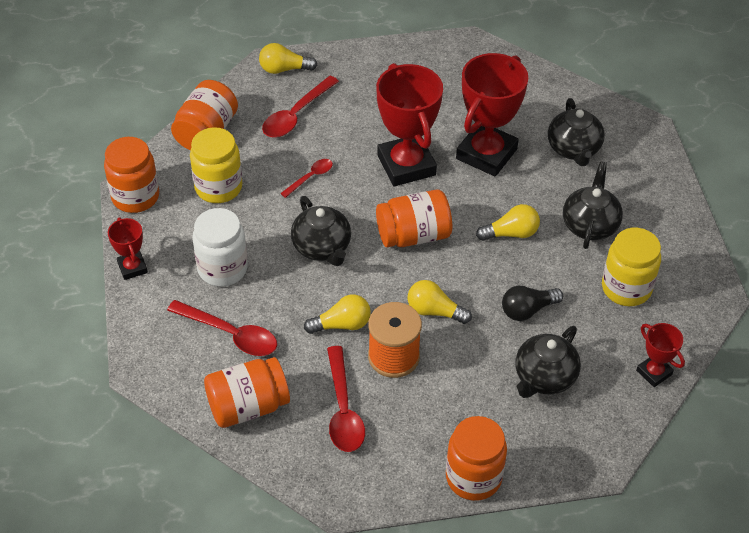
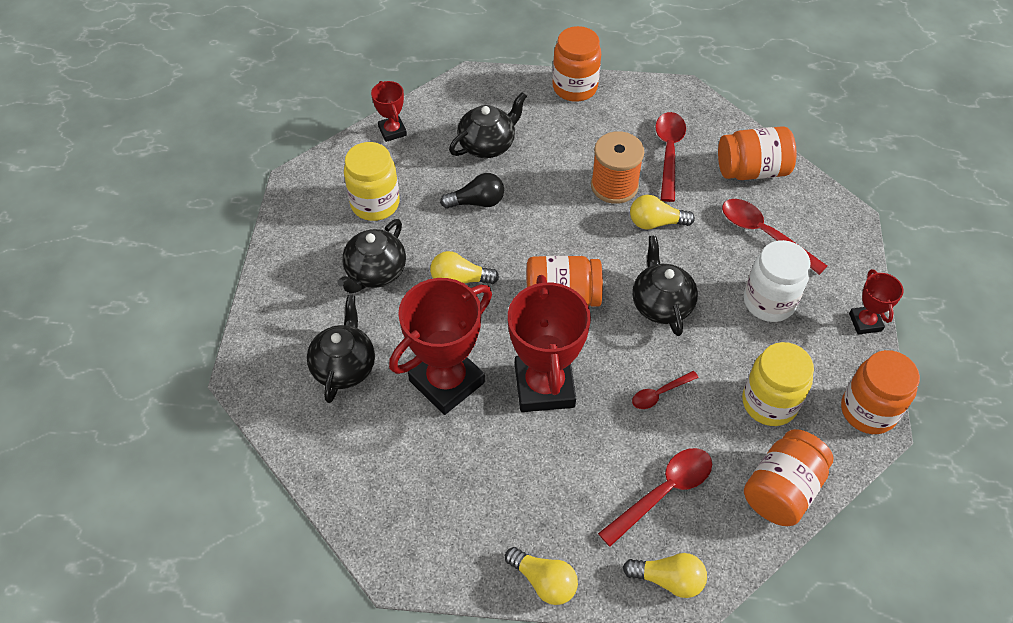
camera: 165 degrees left, 5 degrees up
yellow light bulb [408,280,472,324] -> yellow light bulb moved to [505,547,578,605]

